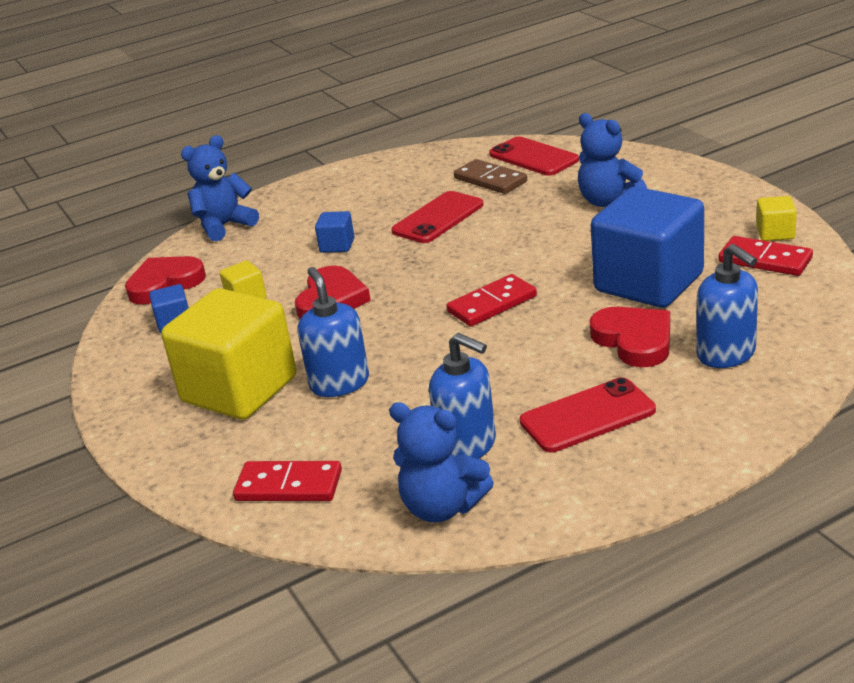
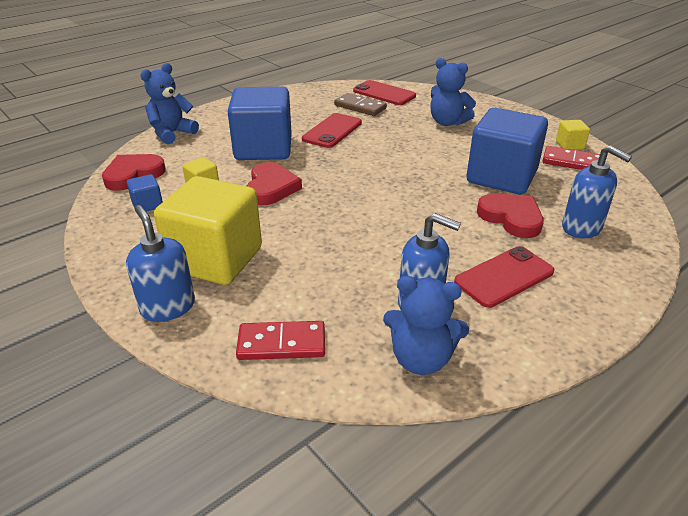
camera: 15 degrees left, 5 degrees up
blue soap dispenser [297,267,369,397] -> blue soap dispenser moved to [126,205,195,322]
blue cube [315,211,354,253] -> blue cube [228,87,292,160], size x2.40
red domino [446,274,537,327] -> none

